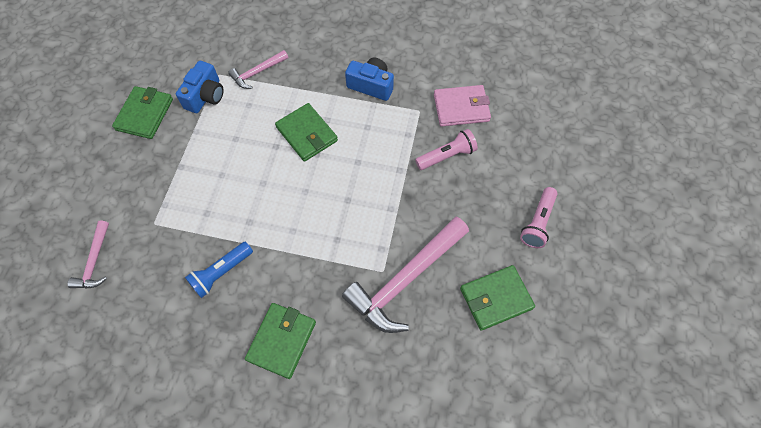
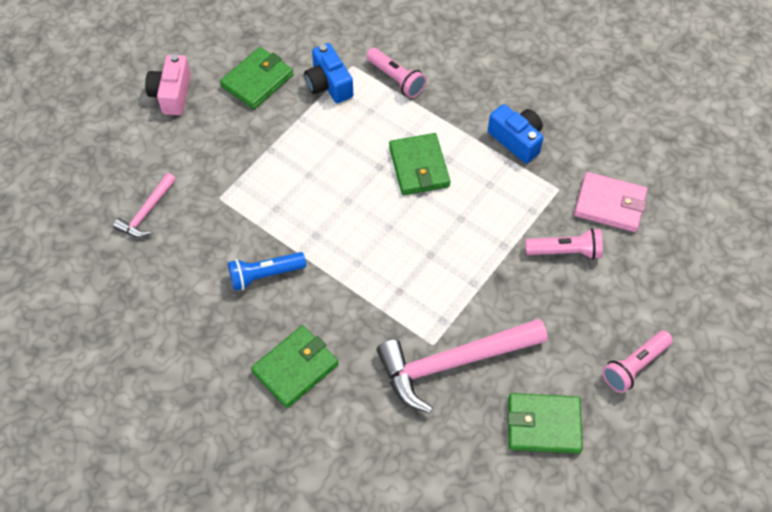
camera: 25 degrees right, 5 degrees down
blue camera [176,61,224,113] -> blue camera turned 105 degrees clockwise [304,43,353,103]
pink hammer [228,50,288,89] -> pink flashlight [366,48,426,98]
none -> pink camera [145,54,191,115]

